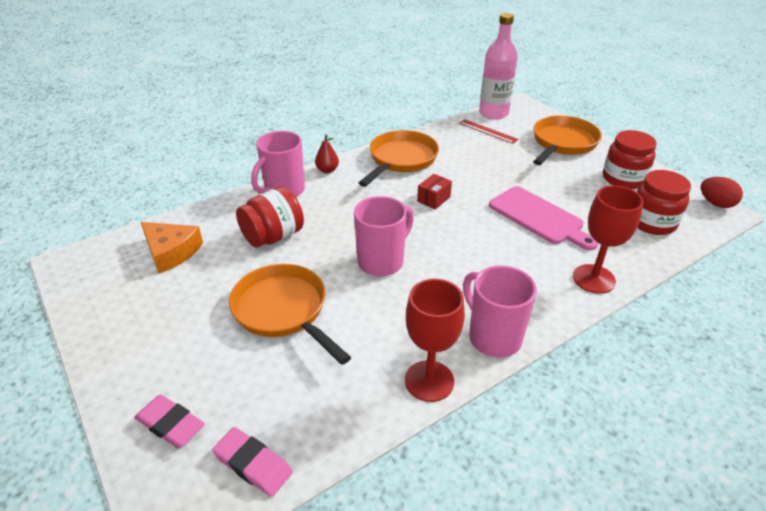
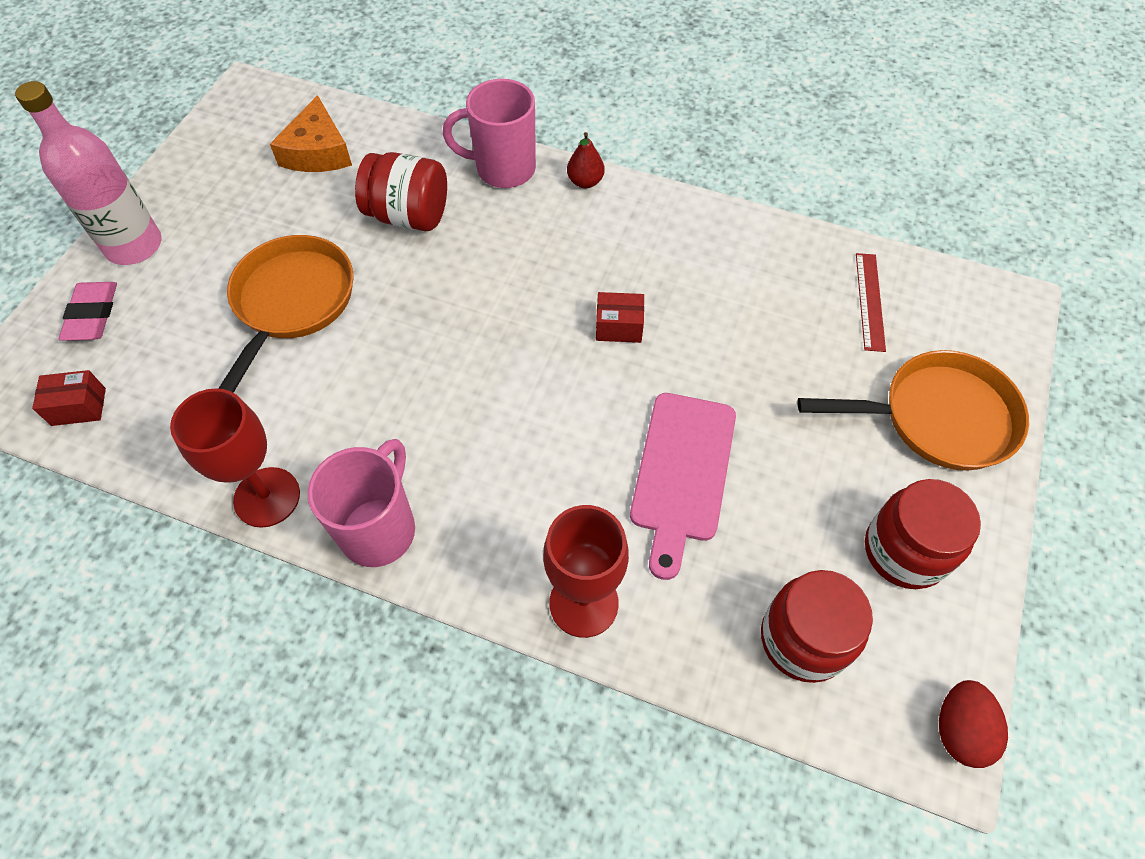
camera: 55 degrees right, 20 degrees up
pink eraser [212,427,293,497] -> red box [32,370,106,426]
pink mug [354,196,414,276] -> none
orange pan [359,130,439,187] -> none
pink bottle [479,13,518,119] -> pink bottle moved to [15,81,162,265]

